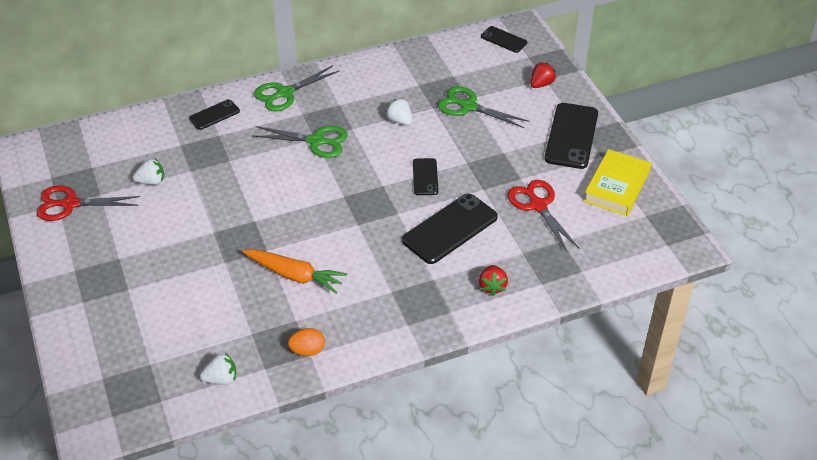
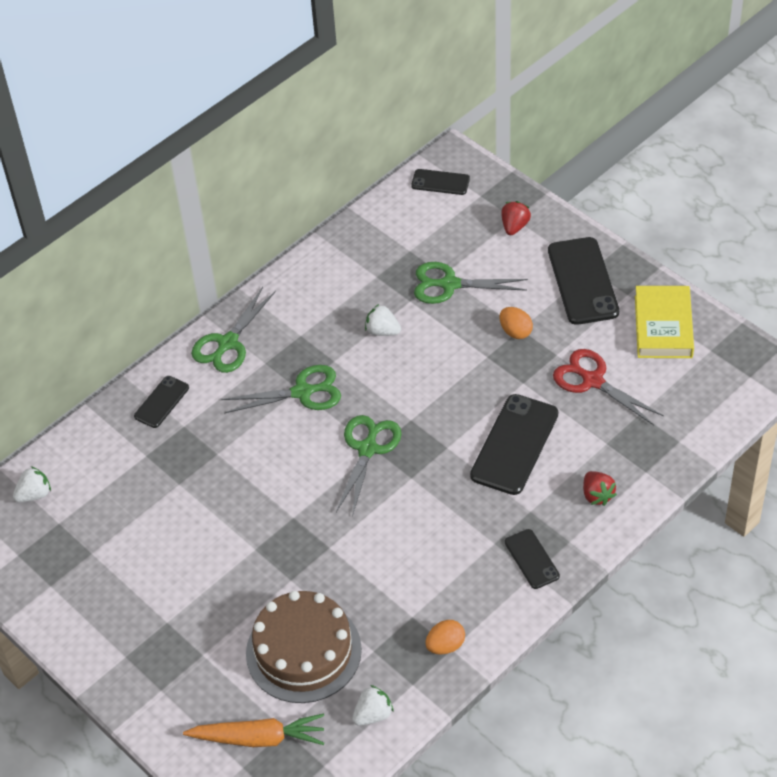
camera: 20 degrees left, 5 degrees up
red scissors [36,185,140,221] -> none
white strawberry [133,158,164,185] -> white strawberry moved to [13,466,51,502]
orange carrot [242,249,347,293] -> orange carrot moved to [183,714,324,747]
black phone [413,158,439,195] -> black phone moved to [505,529,560,589]
none -> brown cake [246,591,362,703]
none -> green scissors [336,415,402,517]
none -> orange egg [500,307,533,339]

